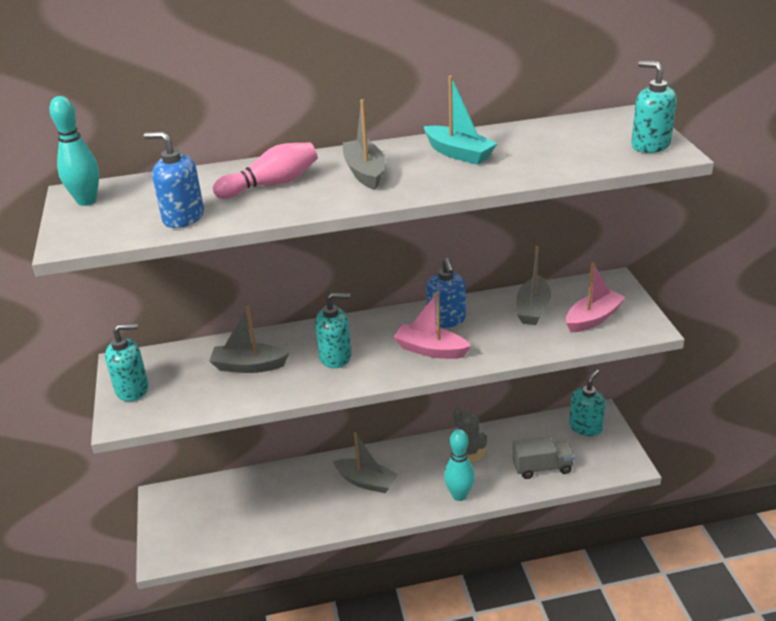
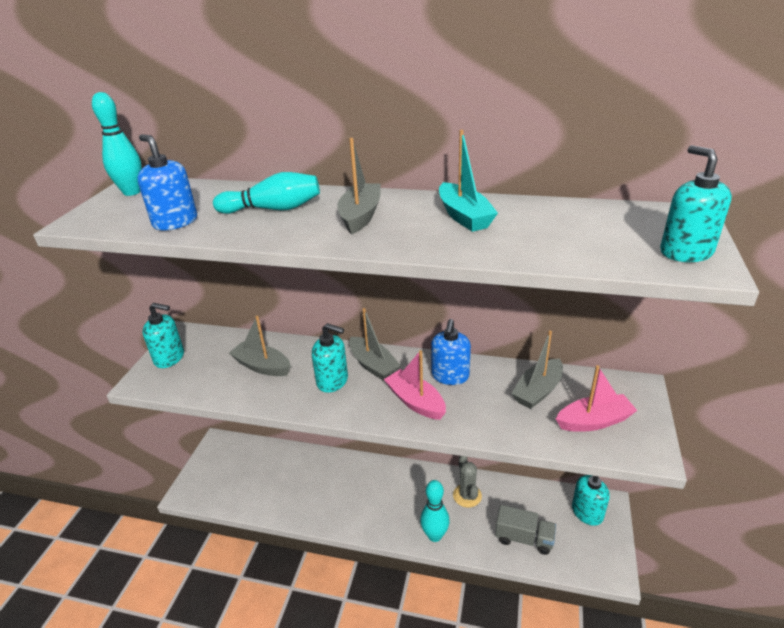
camera: 25 degrees right, 0 degrees up
pink bowling pin [213,142,317,199] -> turquoise bowling pin [213,172,320,214]
grey boat [333,432,398,493] -> grey boat moved to [349,308,401,381]

